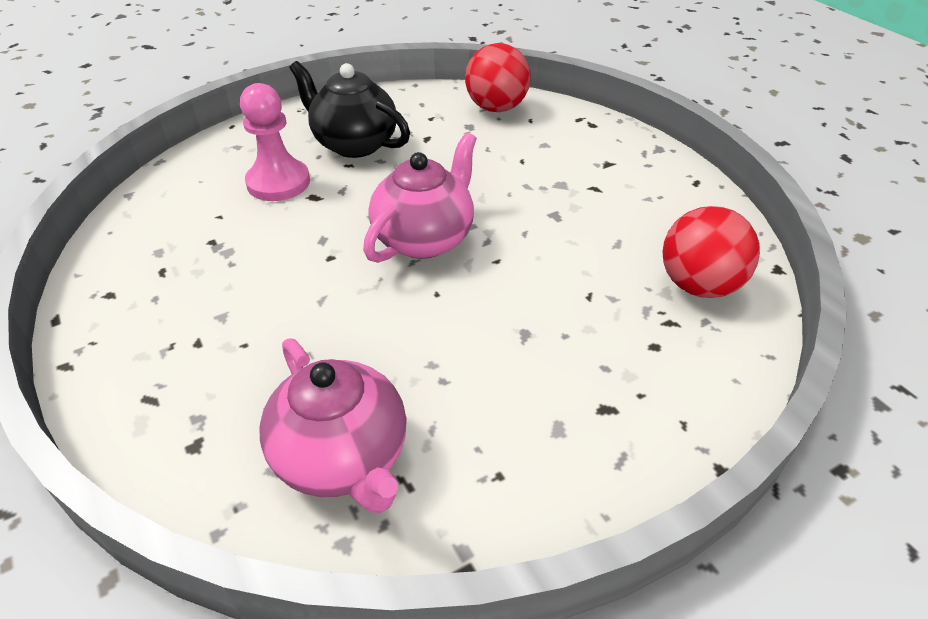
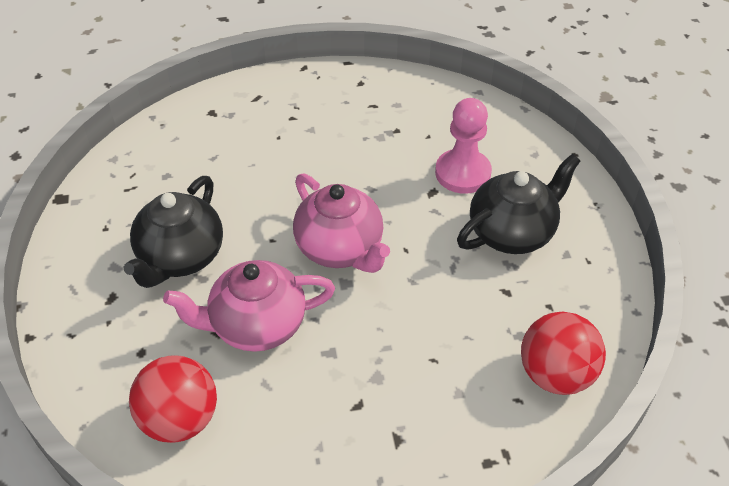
camera: 110 degrees right, 5 degrees up
pink teapot [259,338,407,513] -> pink teapot moved to [163,260,335,352]
none -> black teapot [124,176,223,288]

